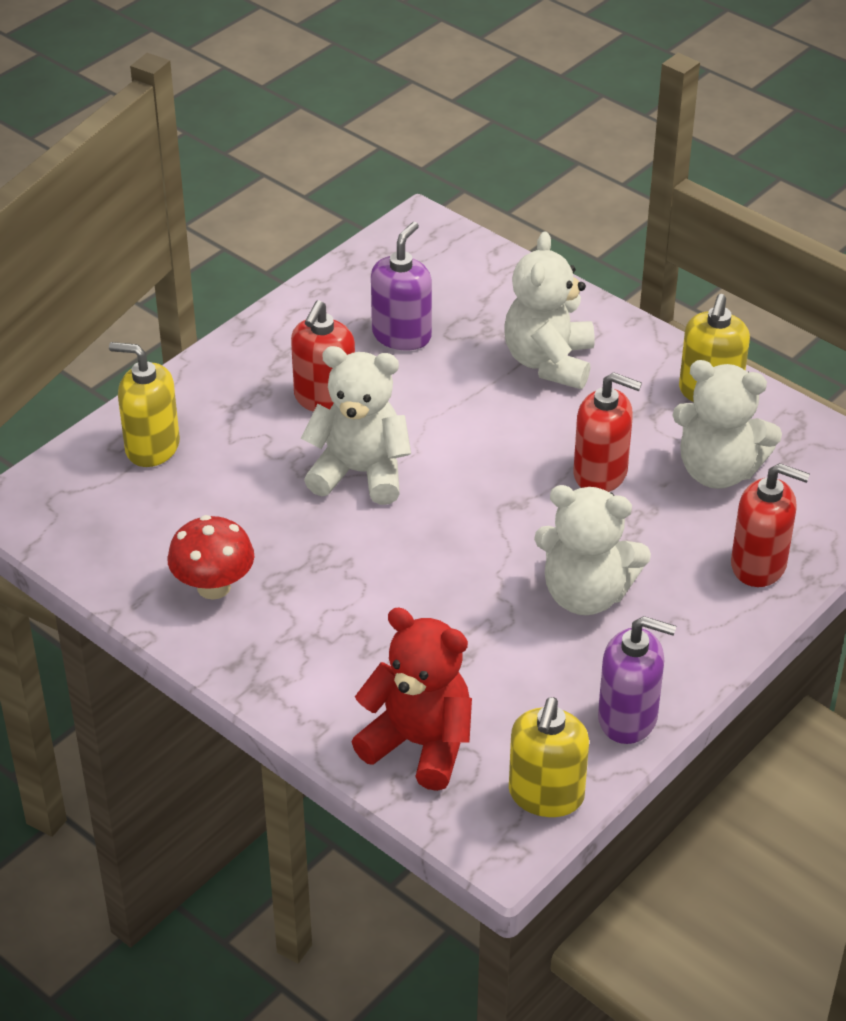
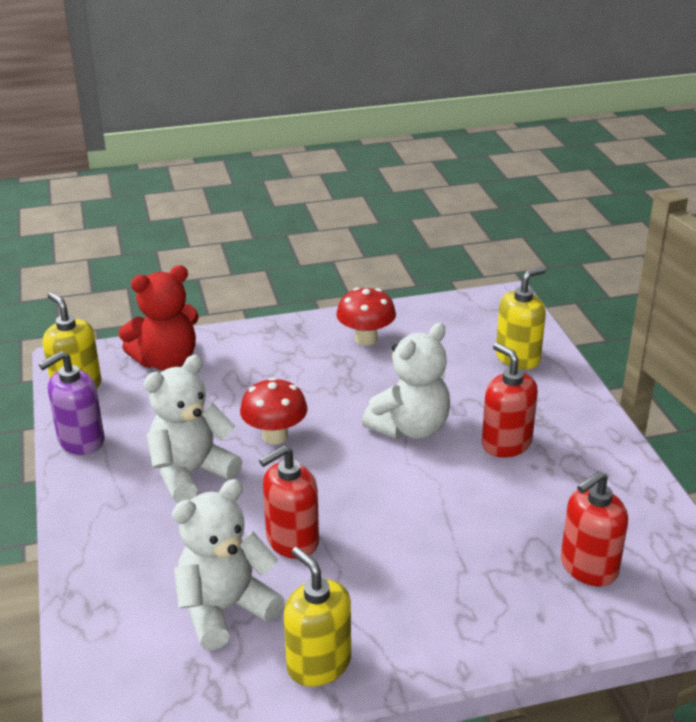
camera: 125 degrees right, 10 degrees down
purple soap dispenser [371,222,432,350] -> none
white teddy bear [504,232,595,389] -> none
red soap dispenser [731,463,810,587] -> red soap dispenser moved to [561,471,628,586]
none -> red mushroom [240,377,308,445]

